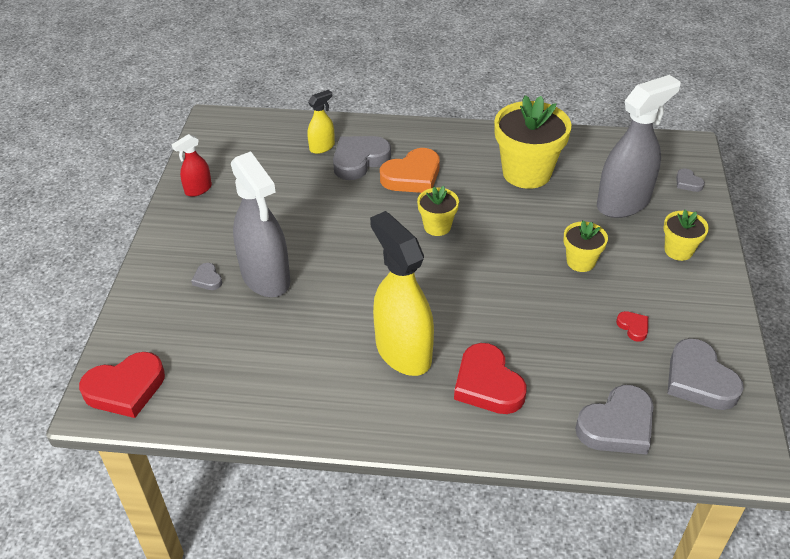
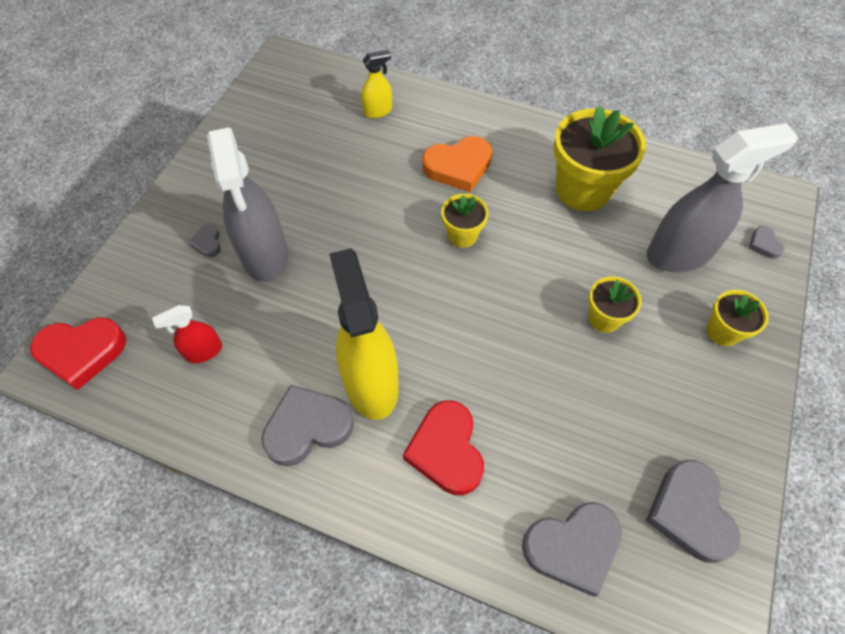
camera: 15 degrees right, 15 degrees up
red spray bottle [171,134,212,197] -> red spray bottle moved to [152,305,222,363]
grey heart [333,136,391,180] -> grey heart moved to [261,385,354,466]
red heart [616,311,648,342] -> none

